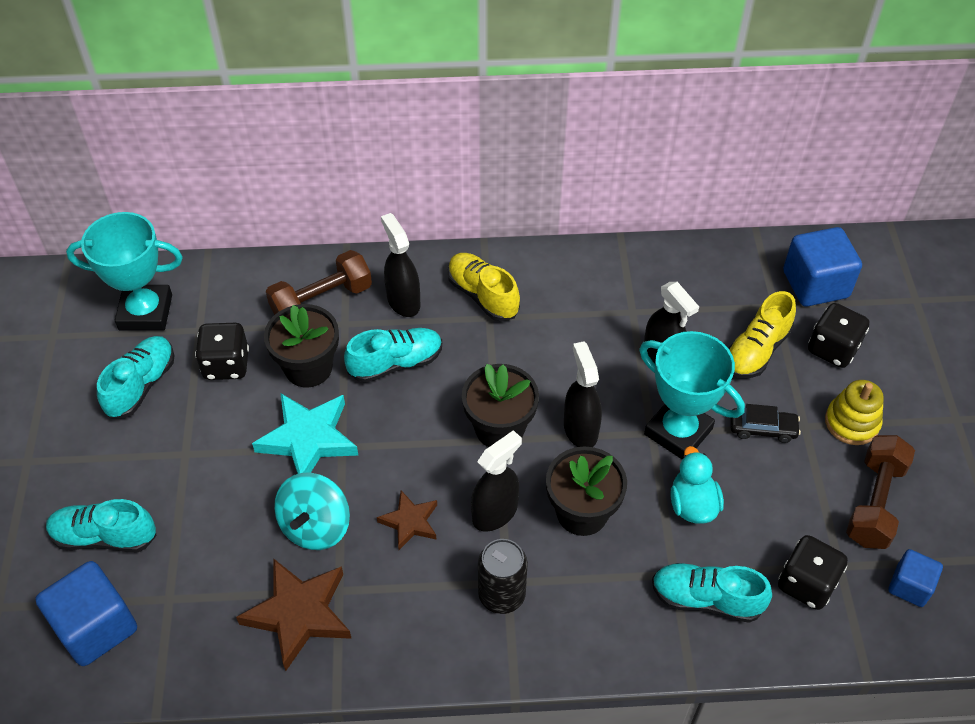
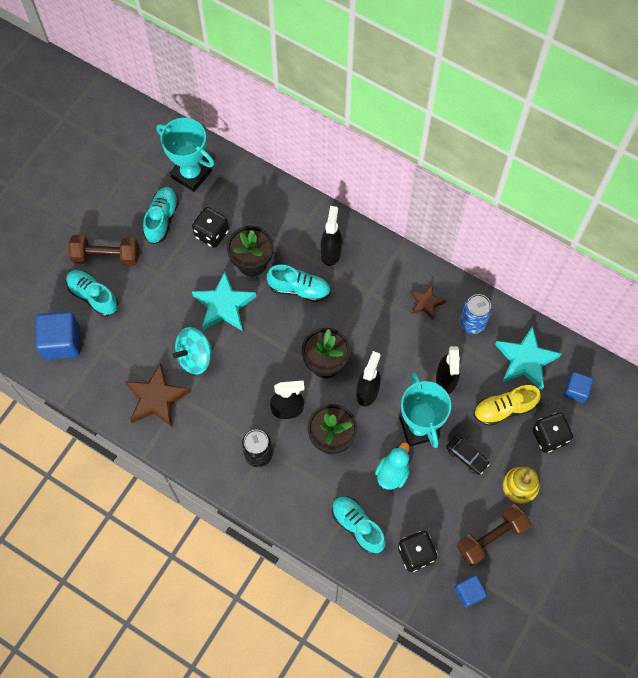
camera: 35 degrees right, 15 degrees up
turquoise shoe [97,336,175,419] -> turquoise shoe turned 45 degrees counterclockwise [143,187,179,244]
brown dumbbell [266,250,372,315] -> brown dumbbell moved to [68,235,139,266]
brown star [377,491,437,550] -> brown star moved to [410,284,446,320]
yellow shoe [448,253,520,321] -> none
blue cube [783,227,862,306] -> blue cube [564,372,594,403], size x0.58
none -> blue can [460,294,492,334]
none -> turquoise star [495,326,561,390]

